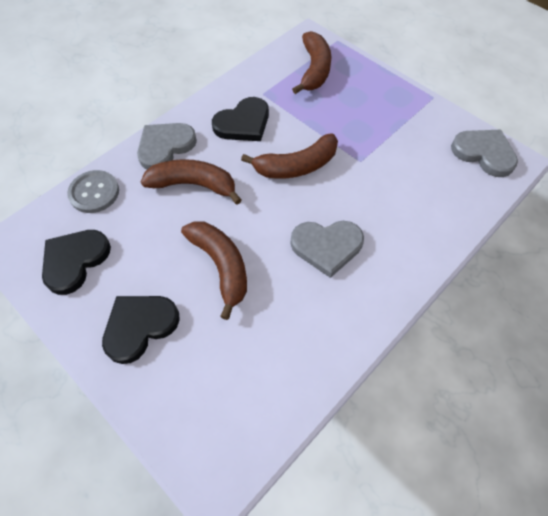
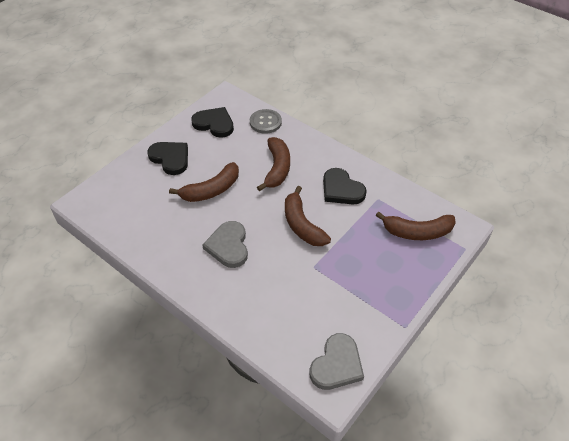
camera: 85 degrees right, 10 degrees down
grey heart [137,123,197,169] -> none

